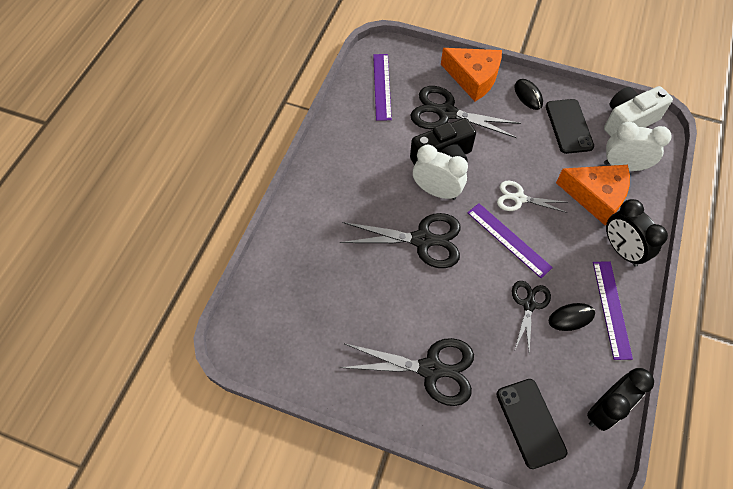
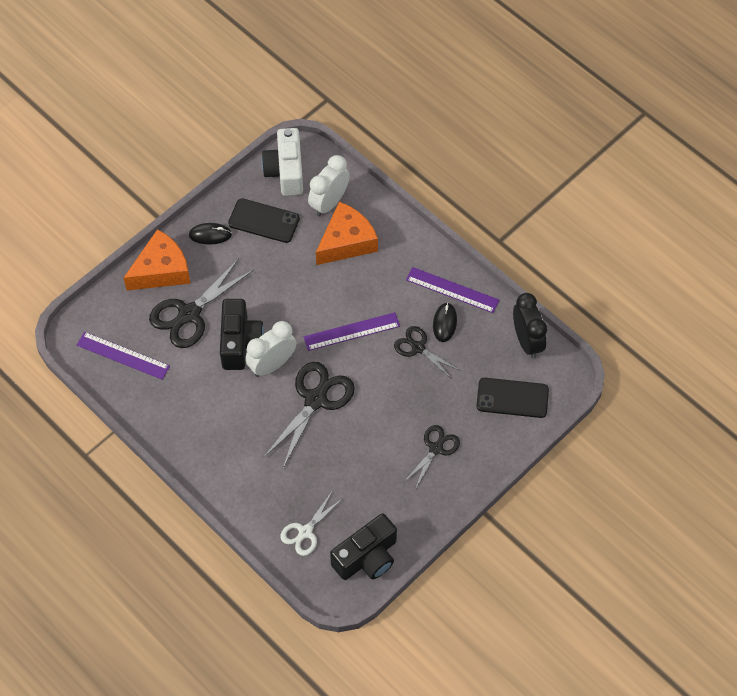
camera: 65 degrees left, 0 degrees up
black scissors [339,338,474,406] -> black scissors [404,425,460,488], size x0.60
white scissors [497,181,567,213] -> white scissors moved to [280,492,342,556]
black clock [606,199,668,267] -> none
none -> black camera [330,513,397,580]

